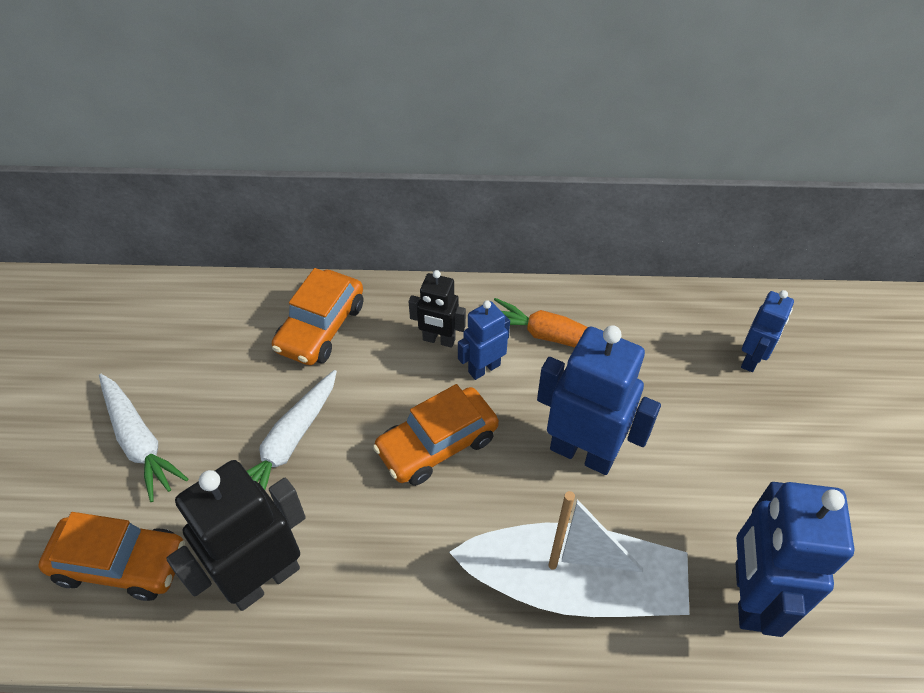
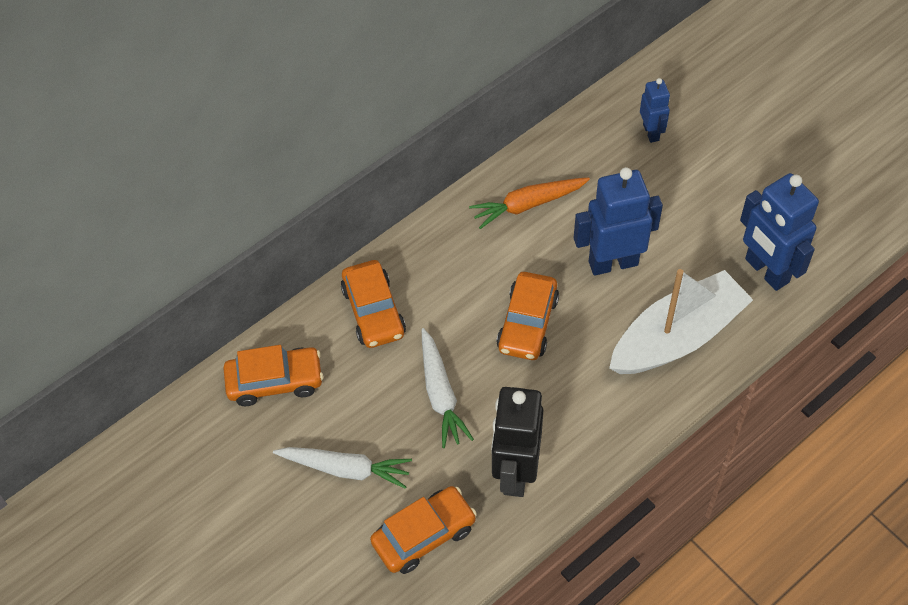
camera: 40 degrees left, 5 degrees up
black robot [409,270,466,348] -> none
blue robot [458,300,510,380] -> none
none -> orange car [223,345,323,406]

